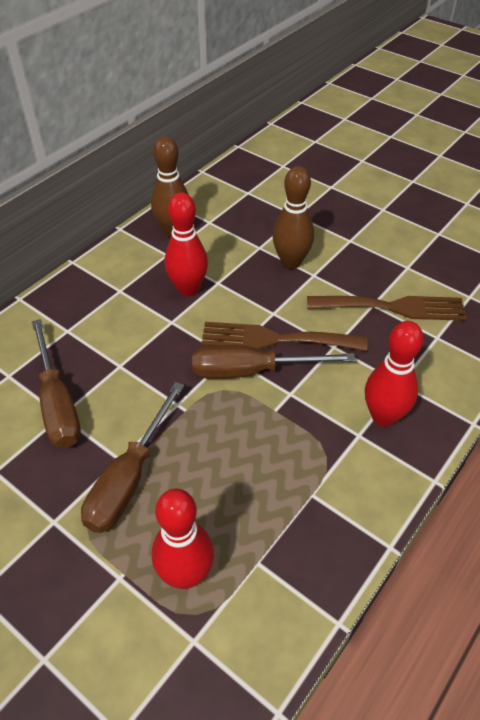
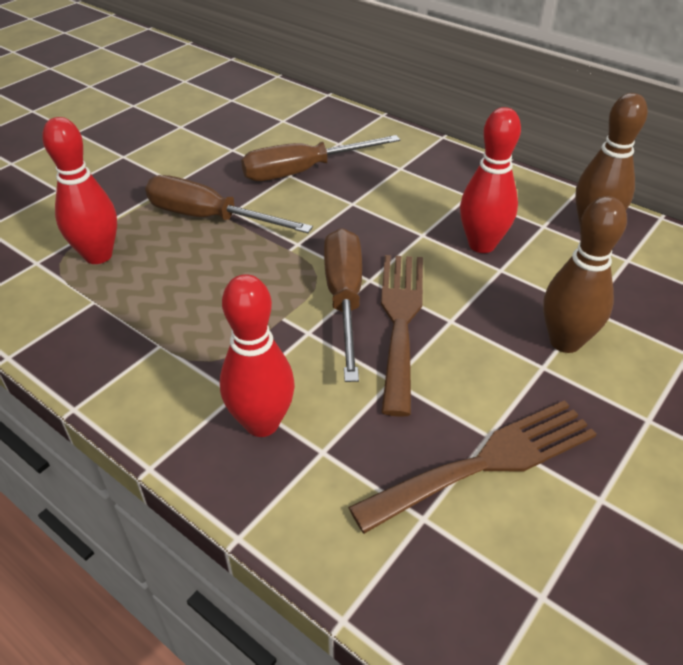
camera: 90 degrees right, 5 degrees down
brown fork [307,296,467,321] -> brown fork turned 120 degrees counterclockwise [348,400,597,534]

